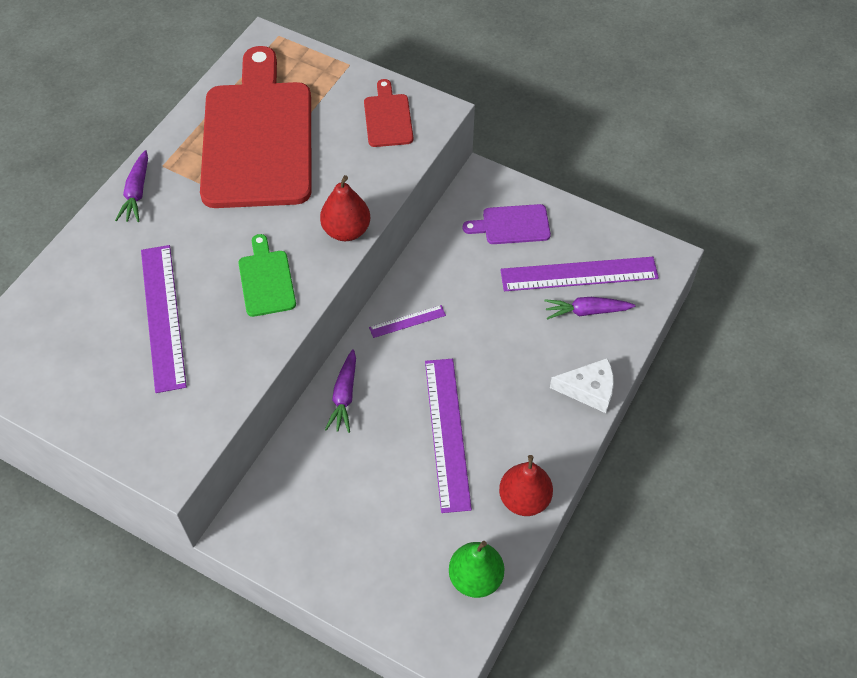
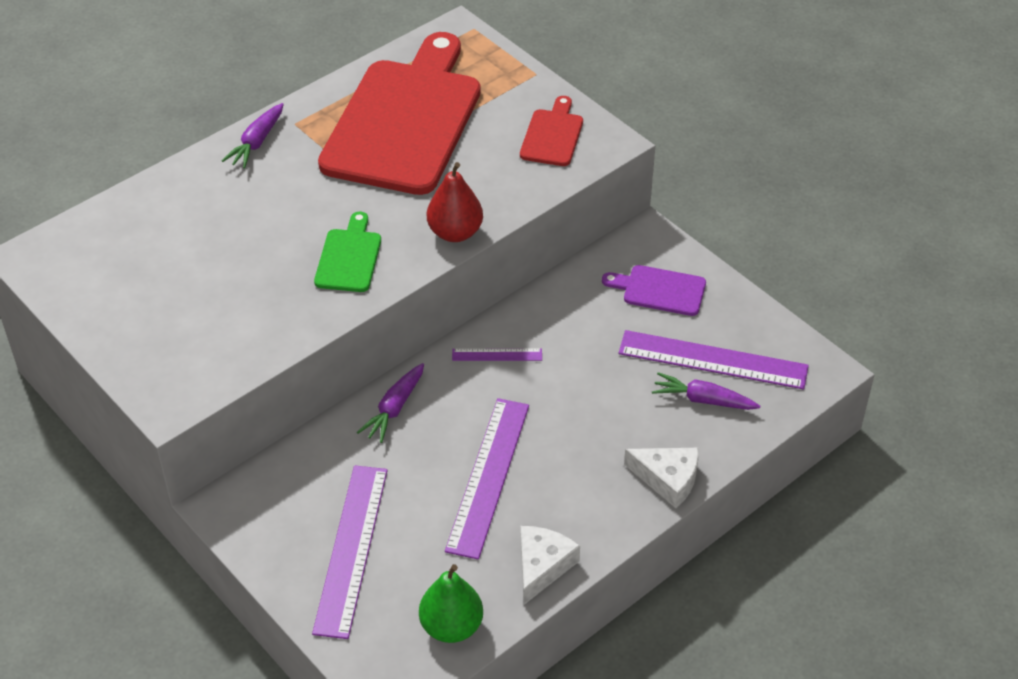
camera: 20 degrees right, 10 degrees down
purple ruler [141,245,187,393] -> purple ruler moved to [312,465,388,639]
red pear [499,455,553,516] -> white cheese [520,526,580,605]

